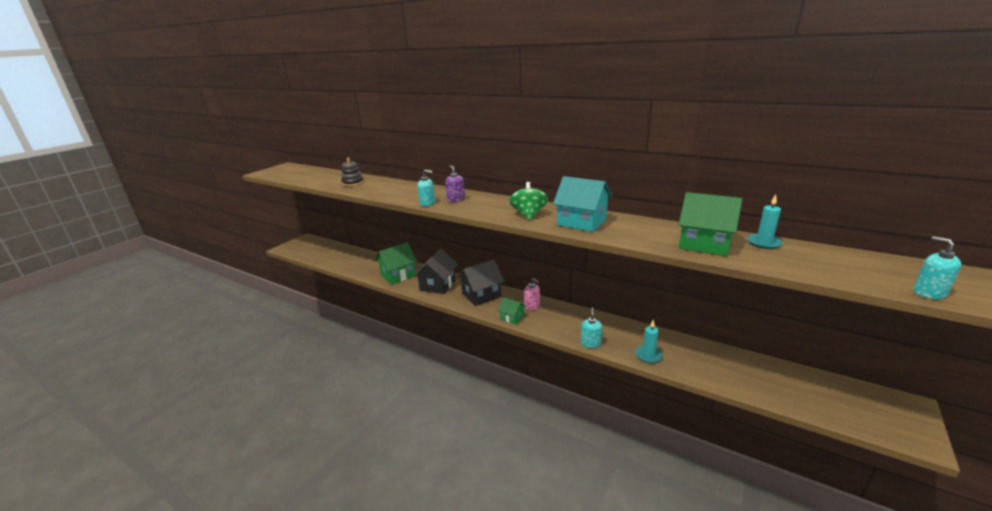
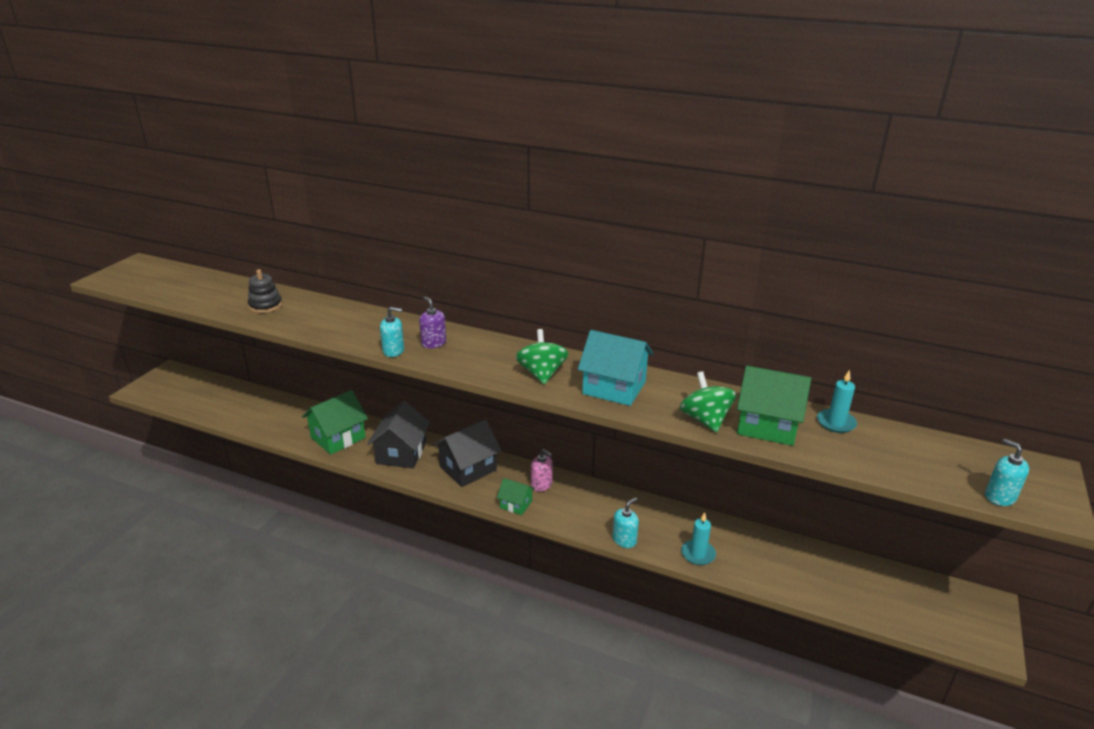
camera: 10 degrees left, 5 degrees up
turquoise soap dispenser [581,308,602,348] -> turquoise soap dispenser turned 45 degrees clockwise [613,497,639,548]
none -> green spinning top [680,371,736,433]

